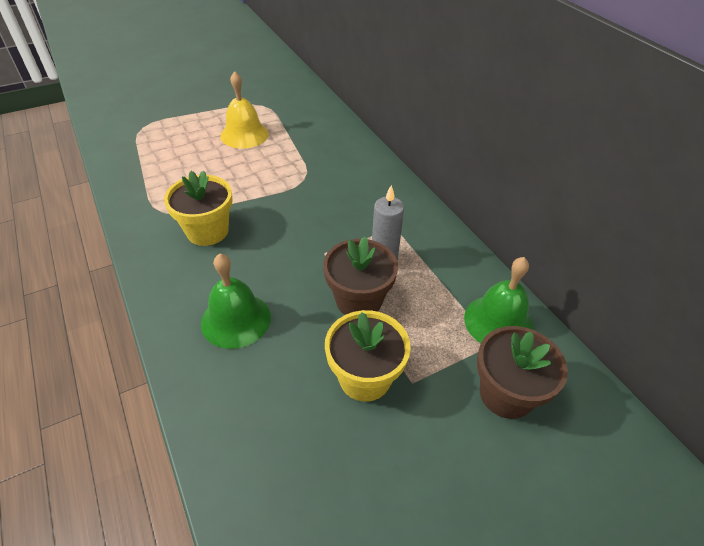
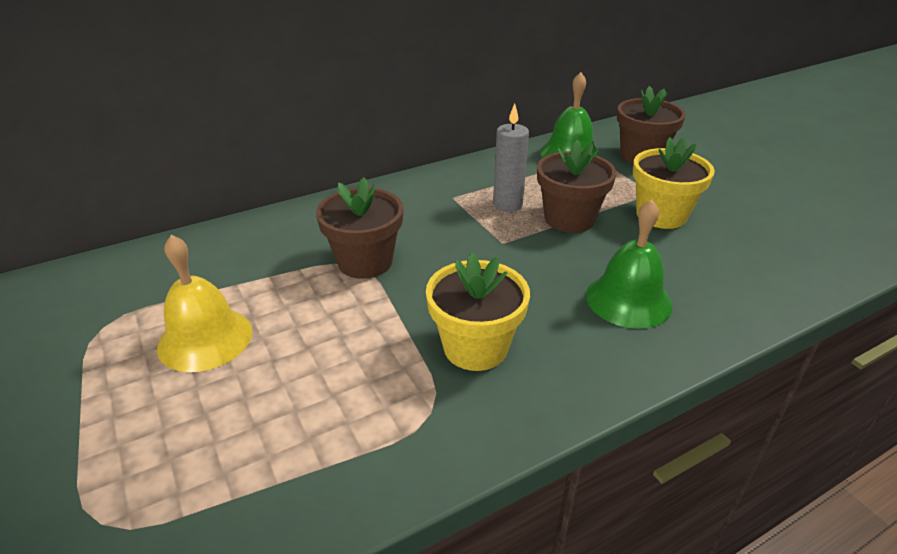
camera: 90 degrees left, 10 degrees down
none -> brown flower pot [316,177,403,279]

